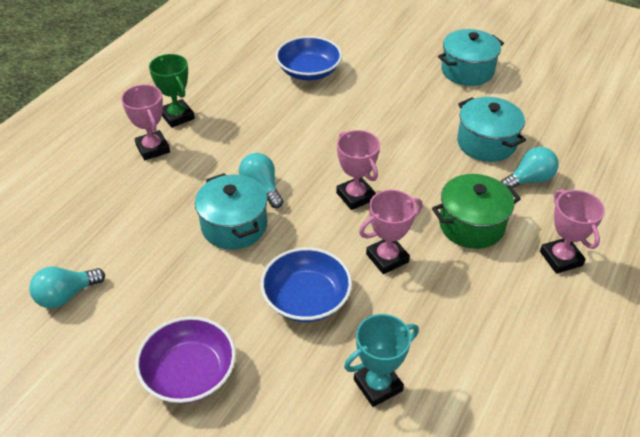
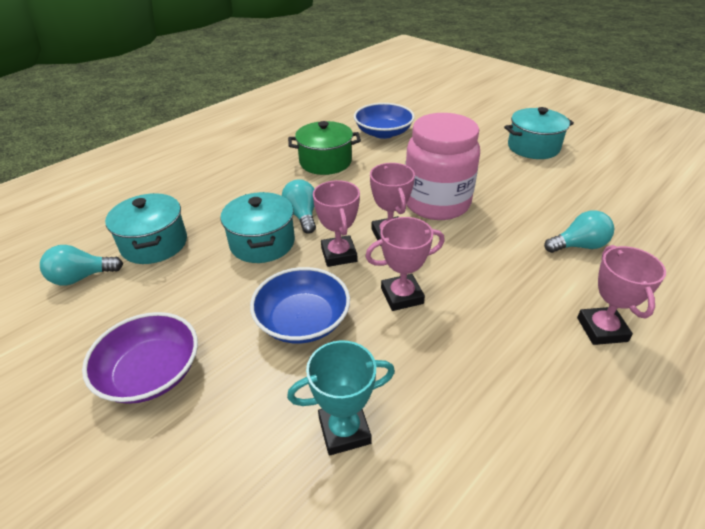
camera: 15 degrees right, 5 degrees down
pink trophy [121,84,170,161] -> pink trophy moved to [313,180,360,267]
green trophy [149,54,195,128] -> none
green pot [432,174,521,249] -> green pot moved to [288,121,361,175]
turquoise pot [457,97,526,162] -> turquoise pot moved to [105,193,187,264]
none -> pink jar [405,113,480,220]

